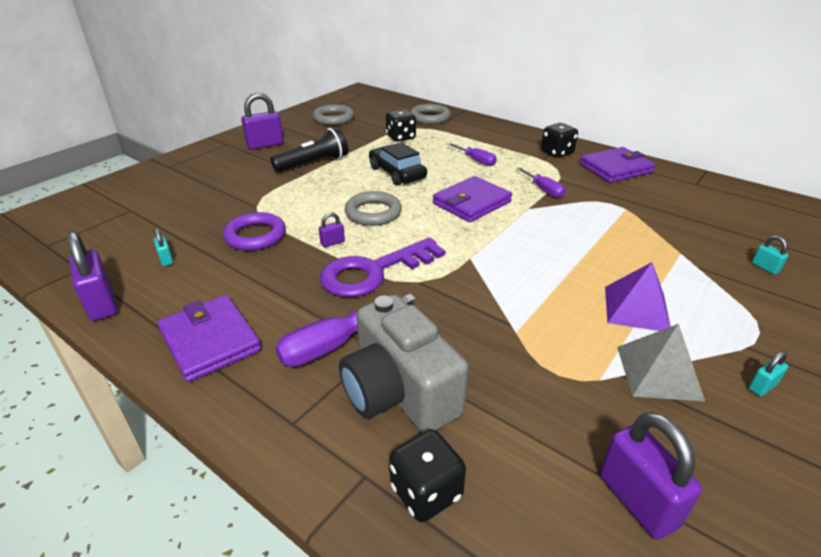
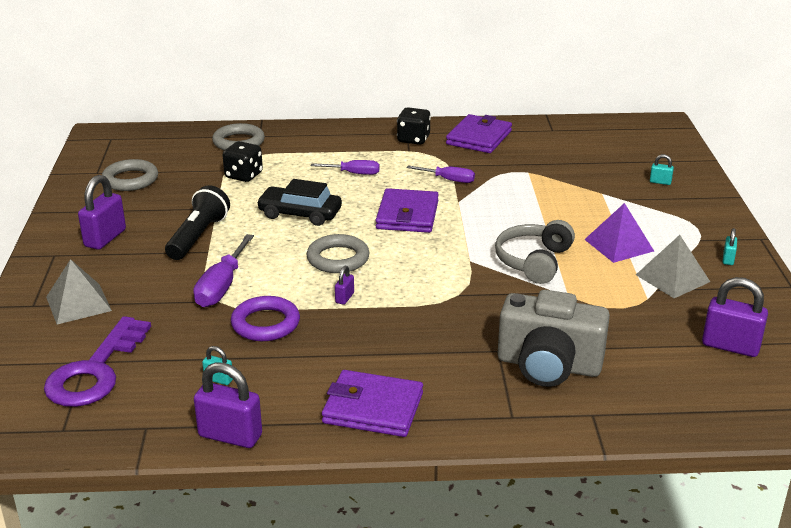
camera: 40 degrees left, 5 degrees down
purple screwdriver [275,294,416,367] -> purple screwdriver moved to [193,234,254,307]
purple key [320,237,445,297] -> purple key moved to [44,316,151,407]
black dice [389,429,466,522] -> none
none -> grey pyramid [46,259,112,325]
none -> grey headphones [495,220,575,284]

